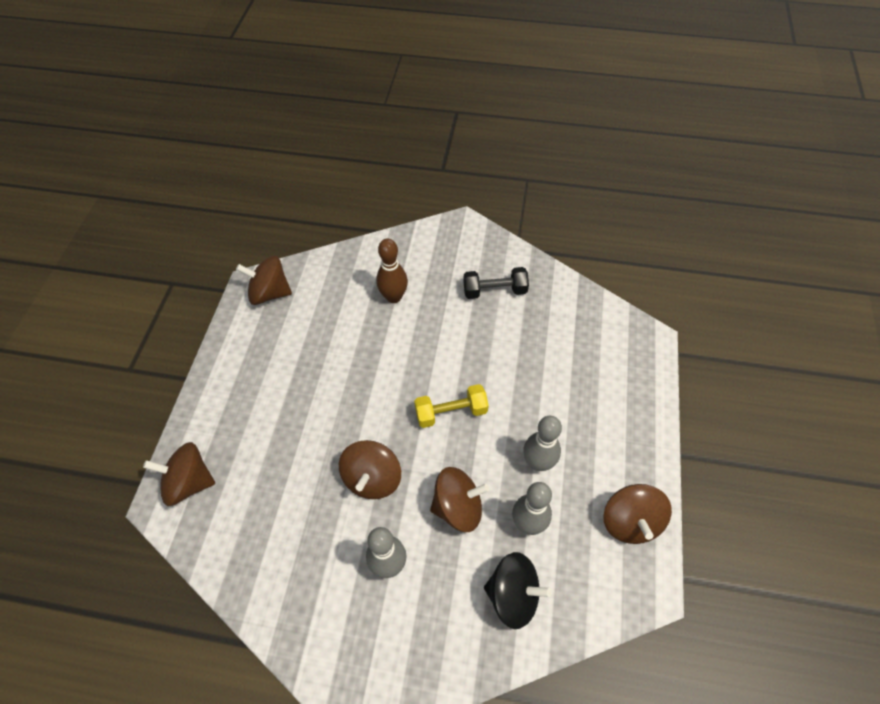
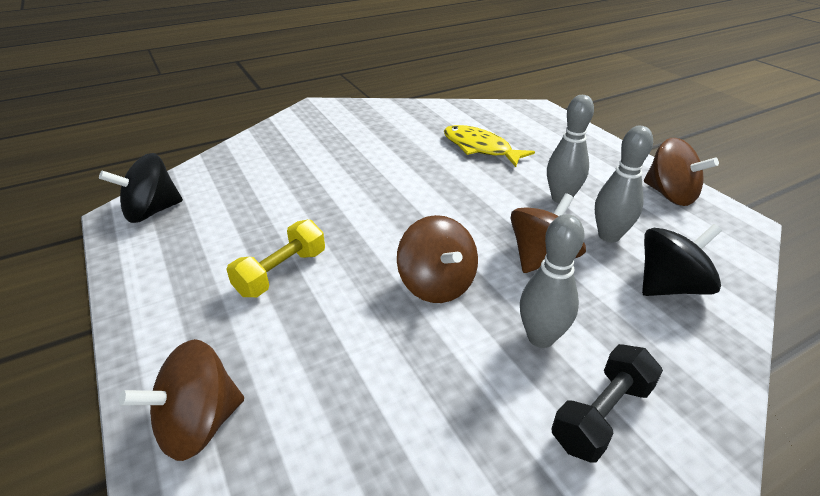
camera: 40 degrees left, 20 degrees down
brown spinning top [236,256,292,305] -> black spinning top [99,153,183,223]
brown bowling pin [376,238,408,303] -> none
yellow dumbbell [414,384,489,428] -> yellow dumbbell moved to [226,219,325,297]
black dumbbell [463,267,529,299] -> black dumbbell moved to [551,344,663,462]
none -> yellow fish [444,125,535,167]

